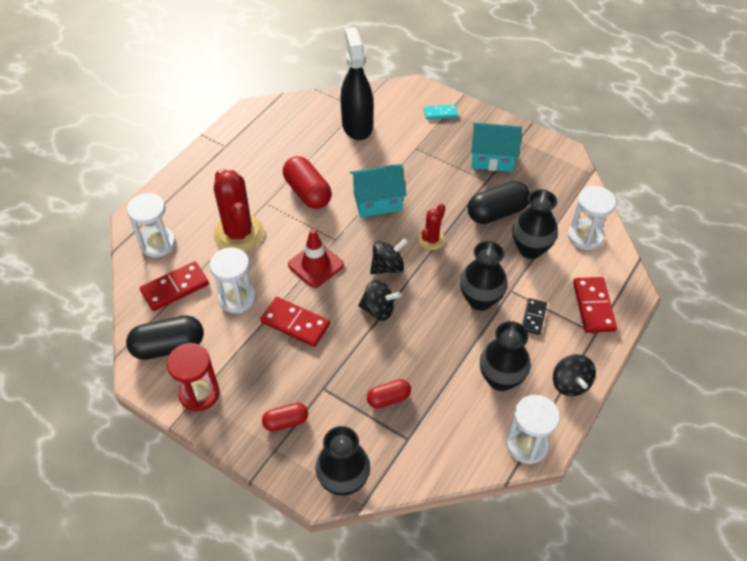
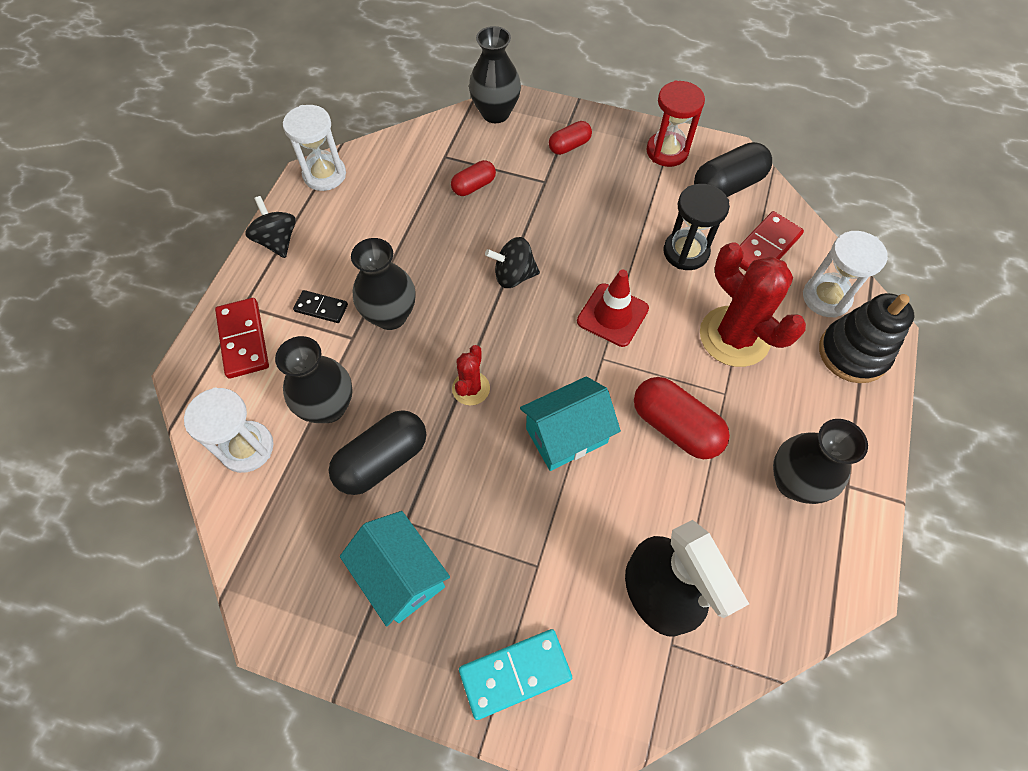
camera: 165 degrees right, 10 degrees up
white hourglass [209,247,256,313] -> black hourglass [663,184,730,270]
red domino [260,297,330,347] -> none
black spinning top [370,238,408,275] -> none
turquoise domino [424,104,458,120] -> turquoise domino [459,629,572,720], size x1.64
turquoise house [471,123,522,172] -> turquoise house turned 60 degrees clockwise [340,511,450,627]
black vase [480,321,530,391] -> black vase moved to [773,419,868,504]
black domino [522,298,547,335] -> black domino turned 75 degrees counterclockwise [293,290,348,323]
none -> black stacking toy [819,293,914,383]

